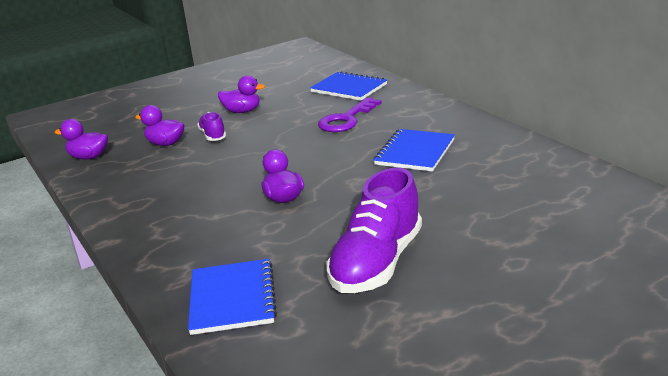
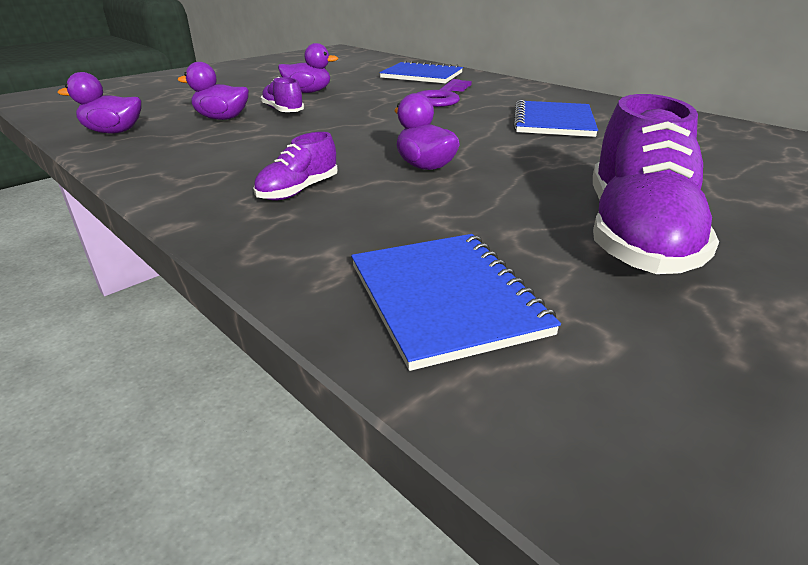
camera: 15 degrees left, 5 degrees up
none -> purple shoe [253,132,338,201]

